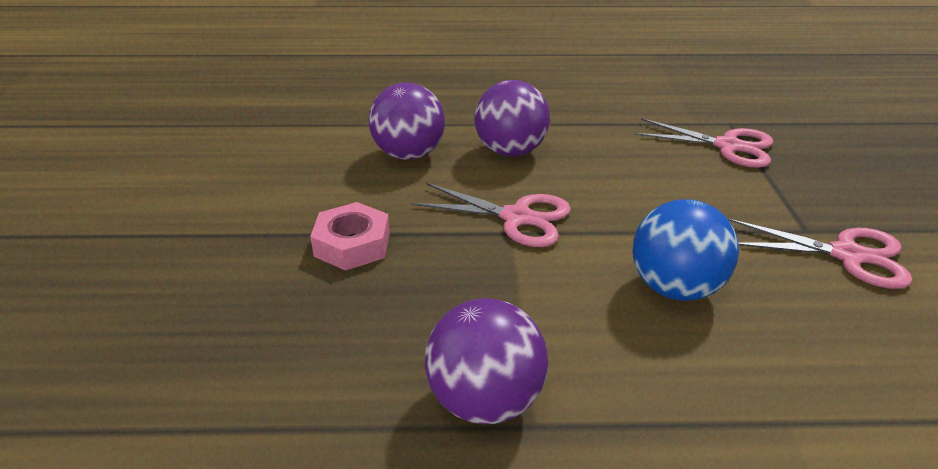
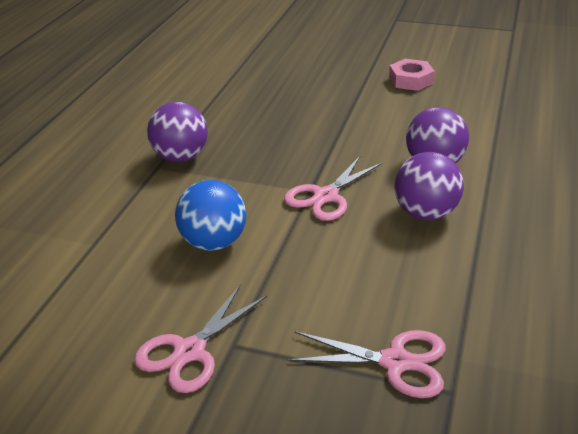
camera: 110 degrees right, 0 degrees up
pink nut [310,202,390,271] -> pink nut moved to [389,59,435,91]
pink scissors [634,118,773,168] -> pink scissors turned 120 degrees counterclockwise [287,330,446,398]

